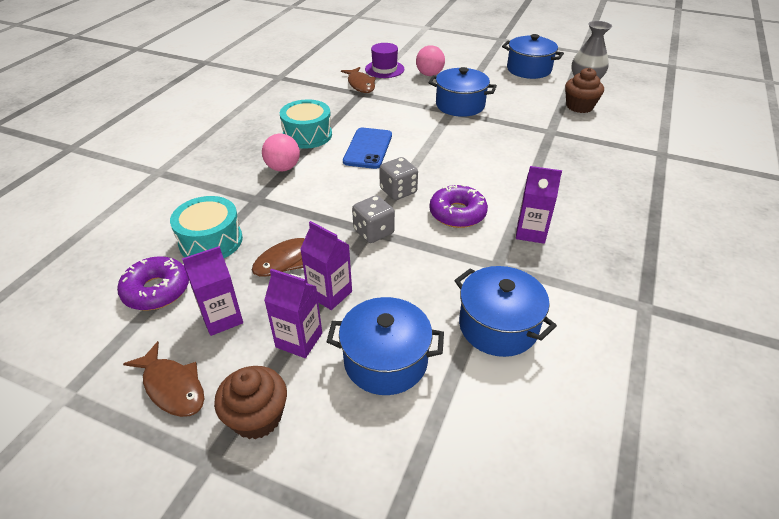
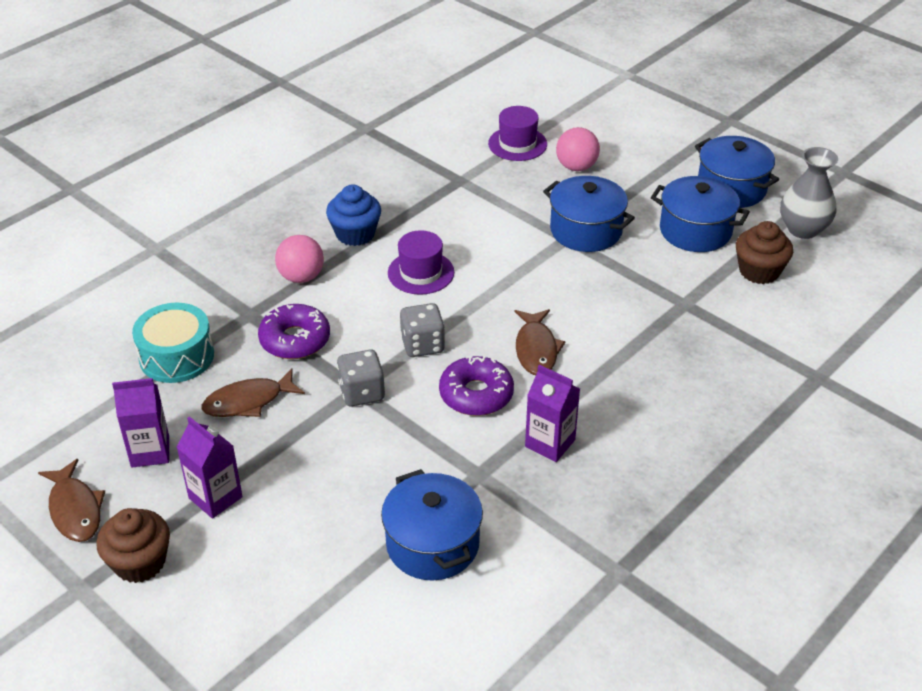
camera: 20 degrees right, 0 degrees up
purple donut [117,256,189,310] -> purple donut moved to [258,304,330,359]
turquoise drum [280,99,332,149] -> blue cupcake [326,185,381,246]
purple carton [300,221,352,310] -> none
blue pot [326,297,444,395] -> blue pot moved to [651,176,750,252]
brown fish [341,67,376,93] -> brown fish moved to [515,309,565,375]
blue phone [343,128,392,169] -> purple hat [388,230,454,295]

